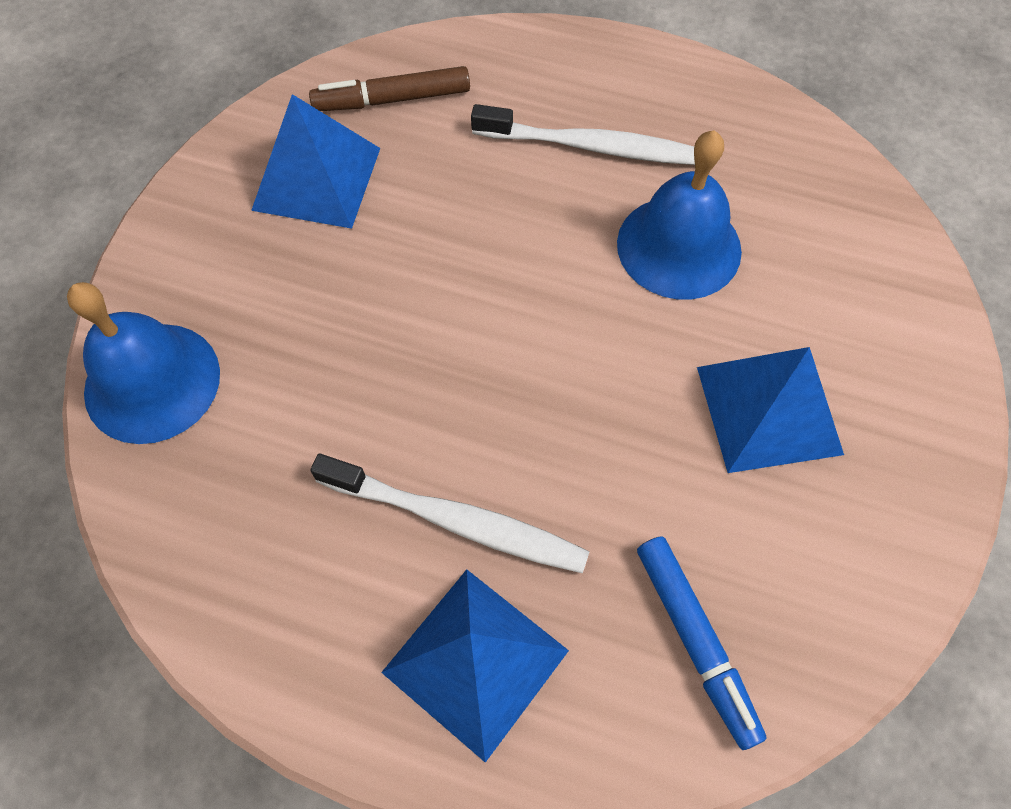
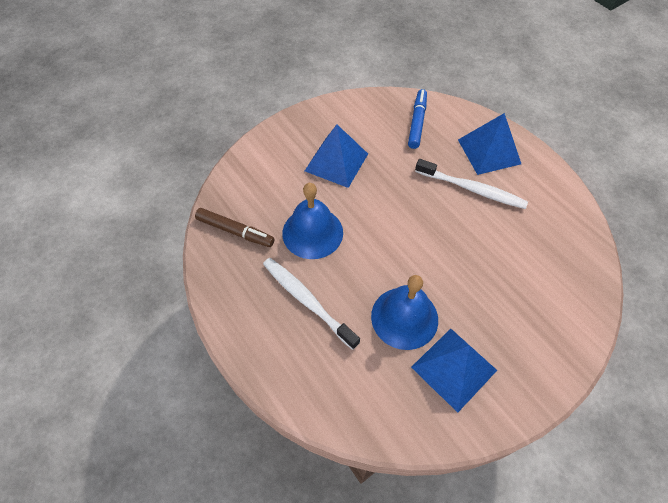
camera: 145 degrees left, 5 degrees down
blue bell [67,282,220,444] -> blue bell moved to [371,275,438,350]
brown marker [309,66,470,111] -> brown marker moved to [195,208,274,247]
white toothbrush [310,454,590,573] -> white toothbrush turned 150 degrees clockwise [415,159,528,209]

